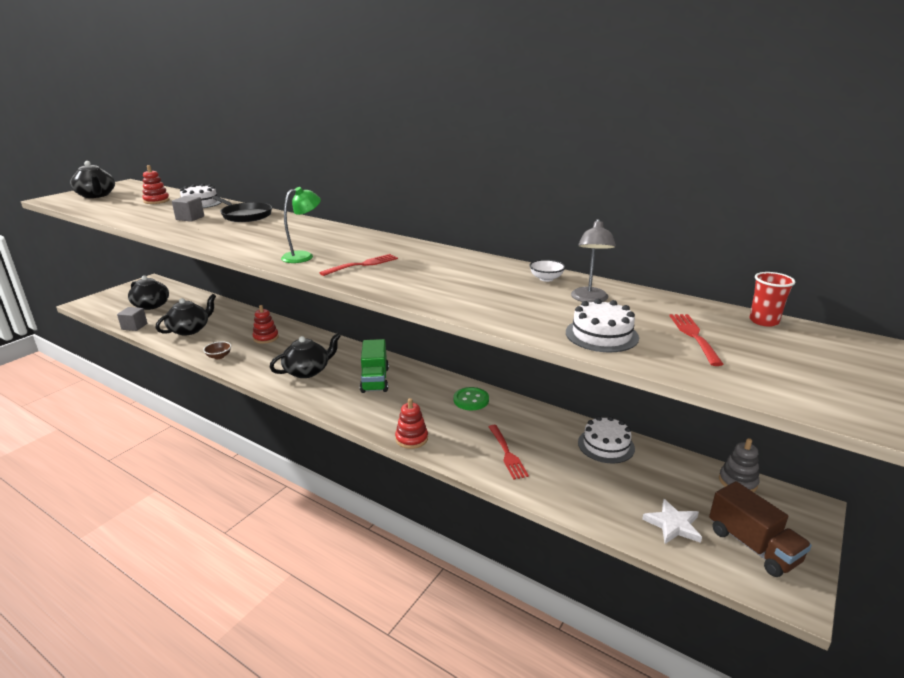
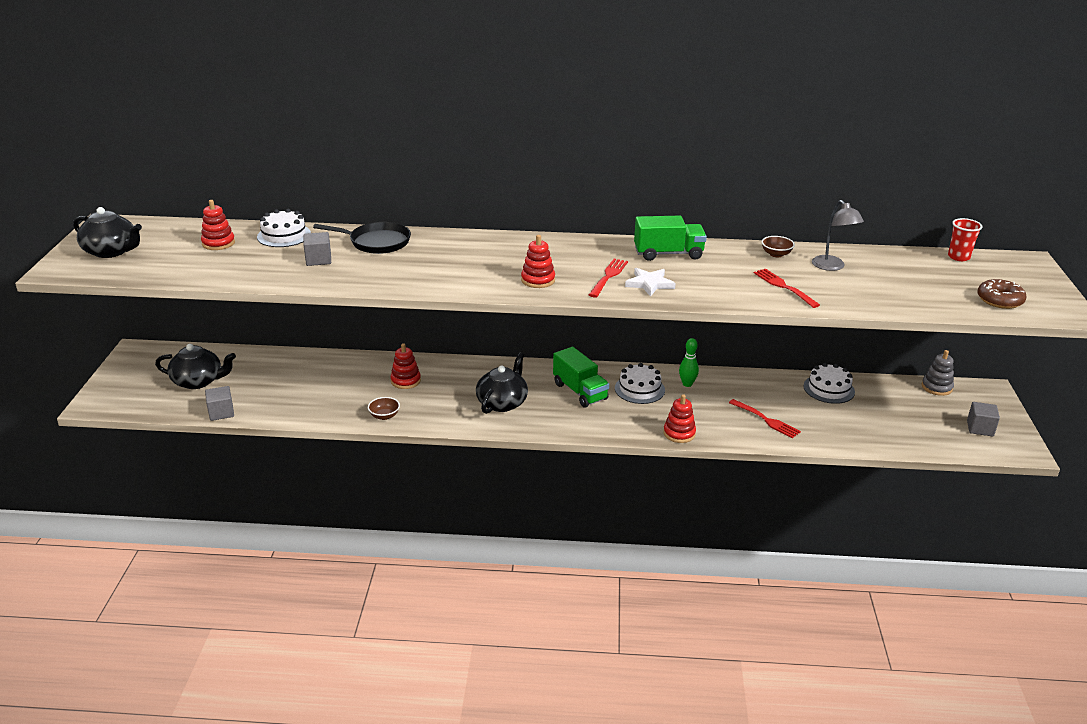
camera: 30 degrees left, 5 degrees up
black teapot [156,294,216,336] -> none
green lamp [281,187,321,263] -> red stacking toy [521,235,555,288]
green button [454,387,489,410] -> green bowling pin [679,338,699,387]
white bowl [529,259,565,282] -> brown bowl [762,236,795,257]
white cake [566,299,639,352] -> white cake moved to [615,363,665,404]
white star [642,499,702,544] -> white star moved to [625,268,676,297]
red fork [670,314,724,366] -> red fork moved to [754,269,820,308]
brown truck [709,481,812,577] -> grey cube [967,402,1000,436]
none -> green truck [634,216,707,261]
none -> brown donut [977,279,1027,309]

